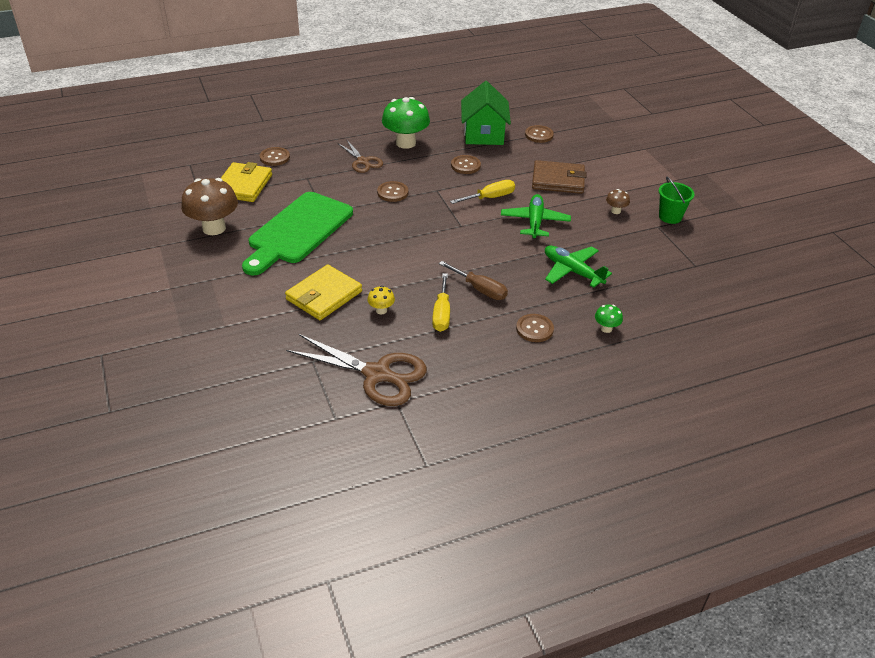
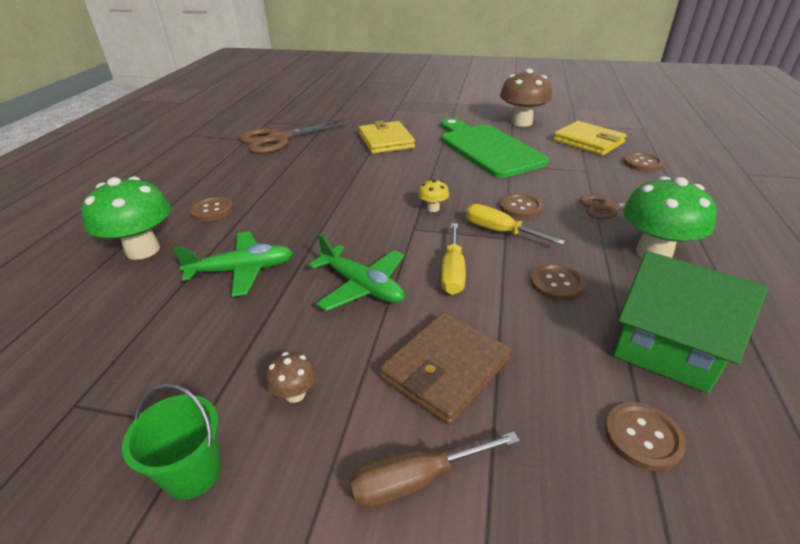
camera: 125 degrees right, 5 degrees down
yellow mushroom [367,286,395,314] -> yellow mushroom moved to [418,179,449,212]
yellow screwdriver [432,273,450,332] -> yellow screwdriver moved to [466,204,565,245]
brown screwdriver [439,261,508,300] -> brown screwdriver moved to [349,432,520,508]
green mushroom [595,305,623,333] -> green mushroom [81,176,171,260], size x2.21

